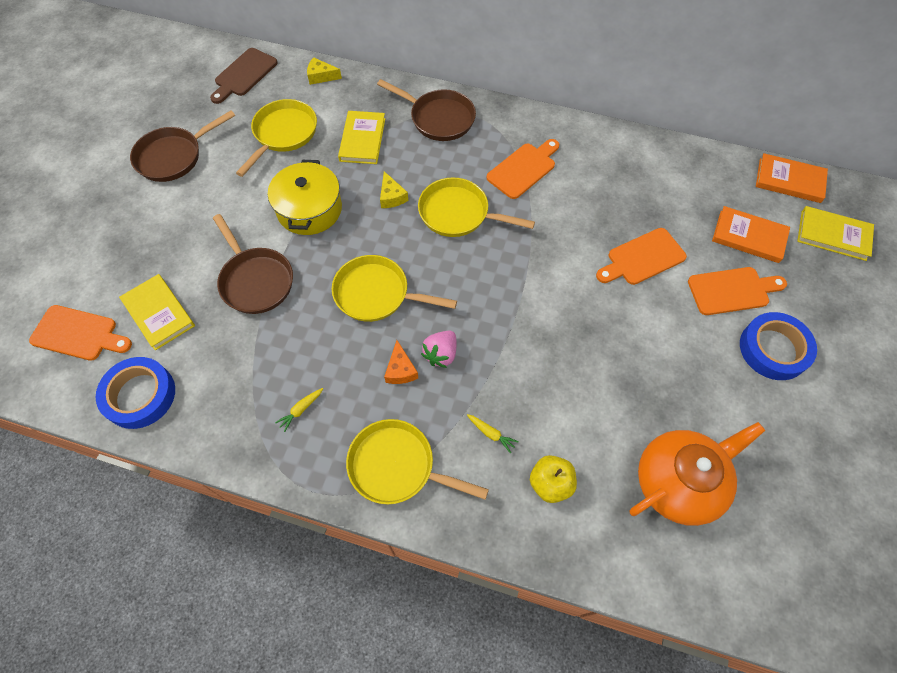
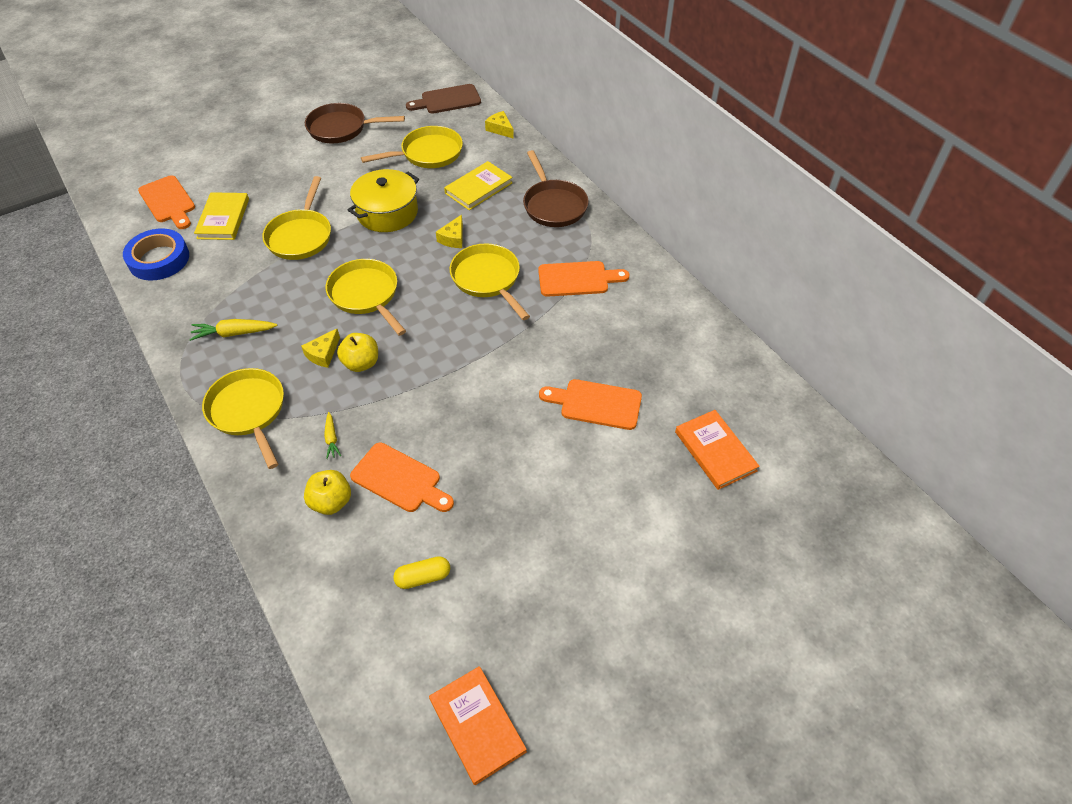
camera: 40 degrees right, 10 degrees down
brown pan [213,214,293,314] -> yellow pan [262,176,331,260]
yellow carrot [275,388,323,432] -> yellow carrot [189,319,277,341], size x1.65
orange cheese [384,340,418,384] -> yellow cheese [301,329,340,368]
pink strawberry [421,331,456,368] -> yellow apple [337,333,378,372]
orange teapot [630,422,766,526] -> yellow capsule [393,556,450,589]
orange cutting board [688,267,787,315] -> orange cutting board moved to [350,443,454,512]
blue tape [740,312,817,380] -> none
orange book [756,153,828,203] -> orange book moved to [429,666,527,785]
yellow book [797,206,874,261] -> none

